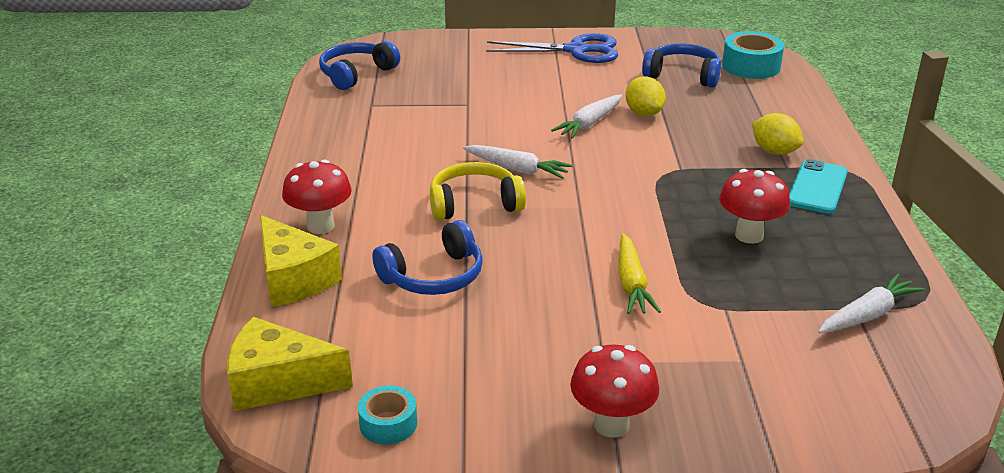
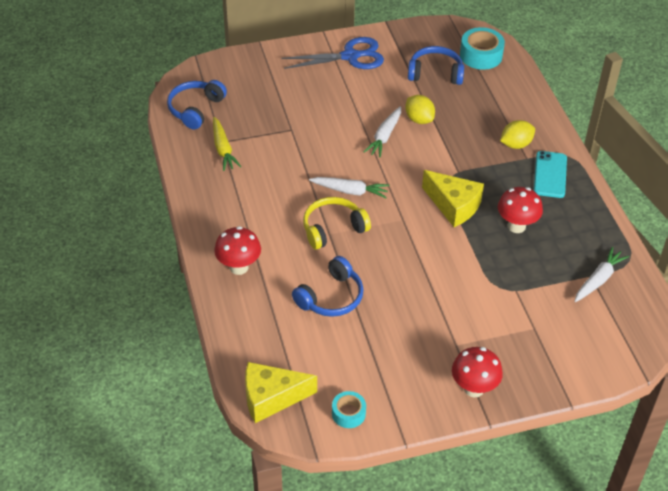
camera: 15 degrees left, 15 degrees up
yellow cheese [260,215,342,307] -> yellow cheese moved to [422,170,484,227]
yellow carrot [618,233,661,314] -> yellow carrot moved to [213,117,241,171]
yellow lemon [752,113,803,155] -> yellow lemon turned 60 degrees counterclockwise [500,120,535,149]

